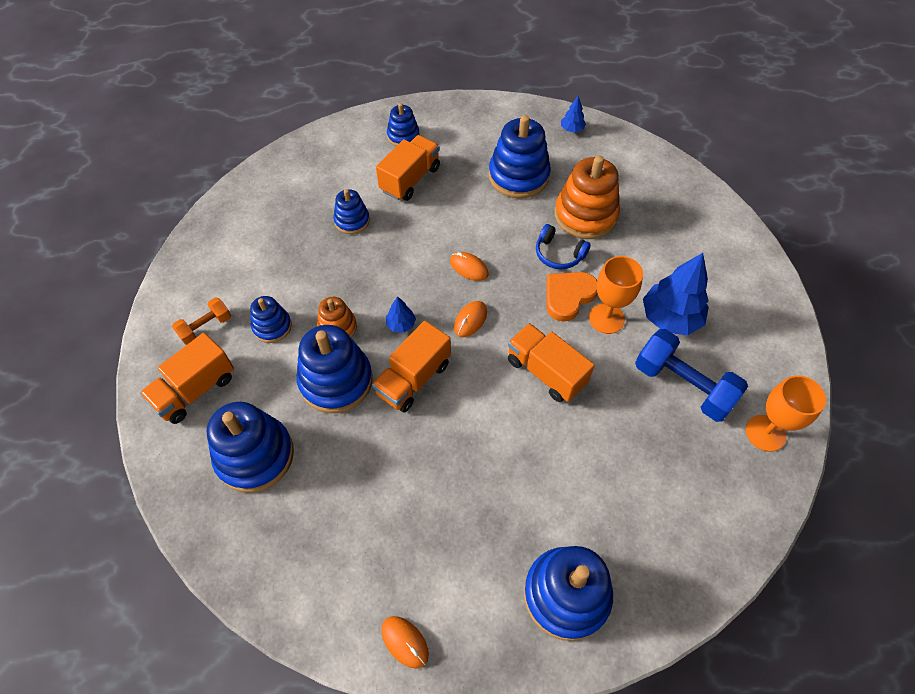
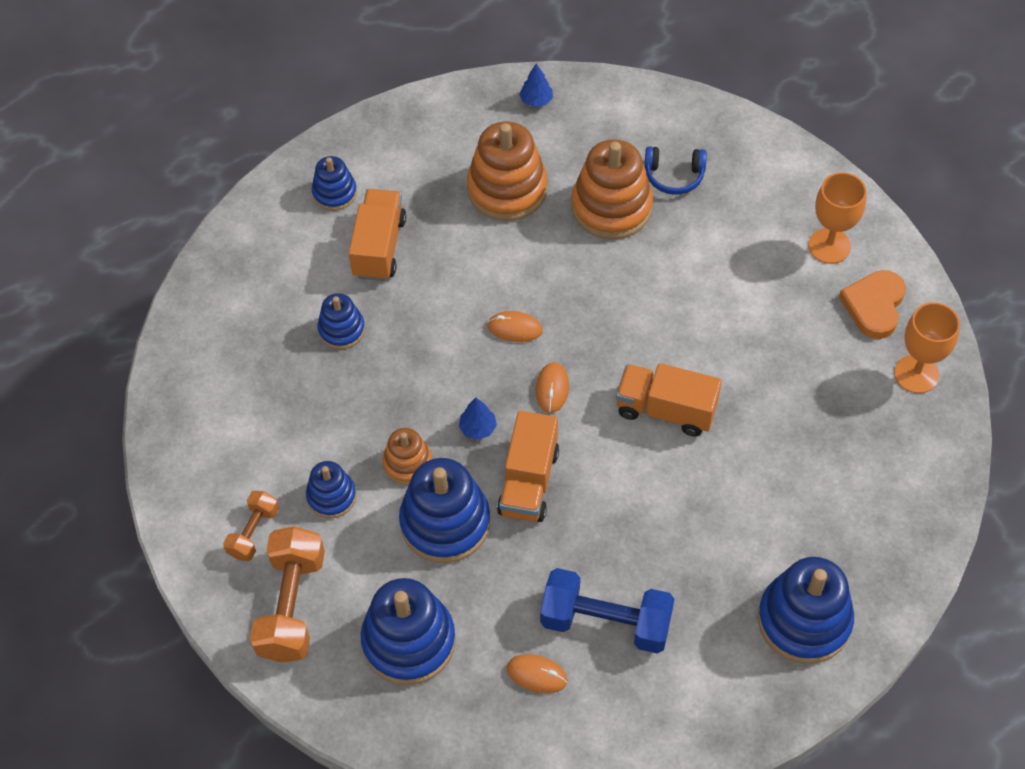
camera: 25 degrees left, 0 degrees up
orange truck [139,333,234,424] -> orange dumbbell [250,526,325,663]
orange mouse [381,616,429,669] -> orange mouse moved to [507,654,568,693]
blue stacking toy [489,115,551,199] -> orange stacking toy [467,121,547,221]
blue headphones [536,224,591,269] -> blue headphones moved to [645,146,707,195]
orange heart [546,272,597,322] -> orange heart moved to [839,270,906,339]
orange goblet [589,256,643,334] -> orange goblet moved to [808,172,867,264]
blue dumbbell [635,329,748,422] -> blue dumbbell moved to [540,568,674,654]
blue tree [643,253,709,335] -> none

